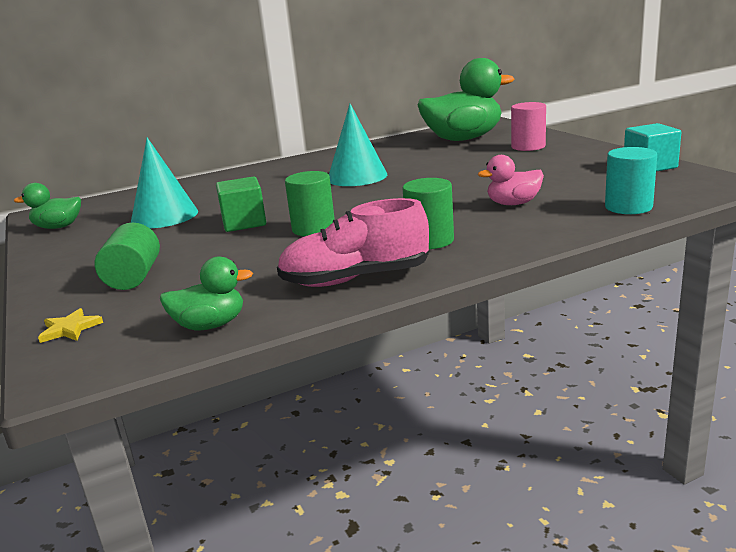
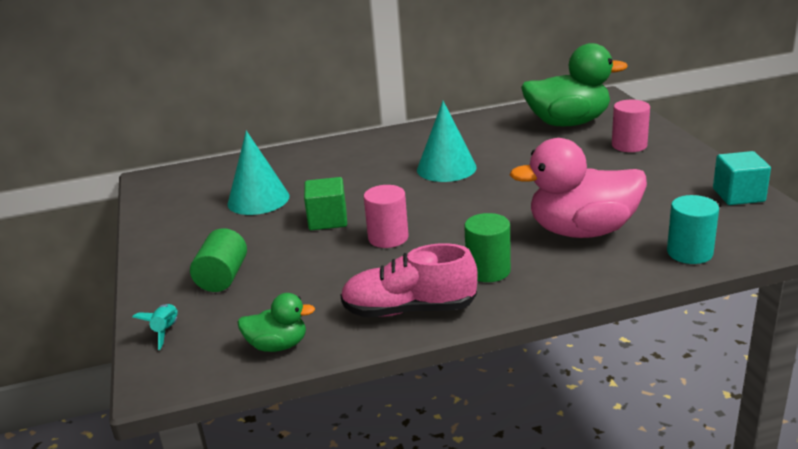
camera: 10 degrees right, 5 degrees up
green duck [14,183,81,229] -> none
yellow star [38,308,103,343] -> turquoise rocket [133,304,178,350]
green cylinder [285,171,335,236] -> pink cylinder [364,185,409,248]
pink duck [478,155,544,205] -> pink duck [510,138,647,238], size x2.02

